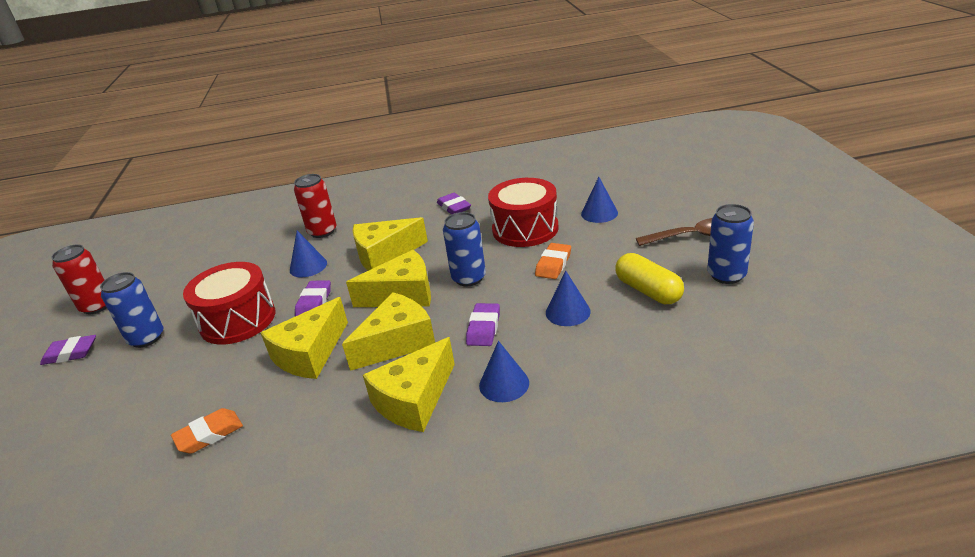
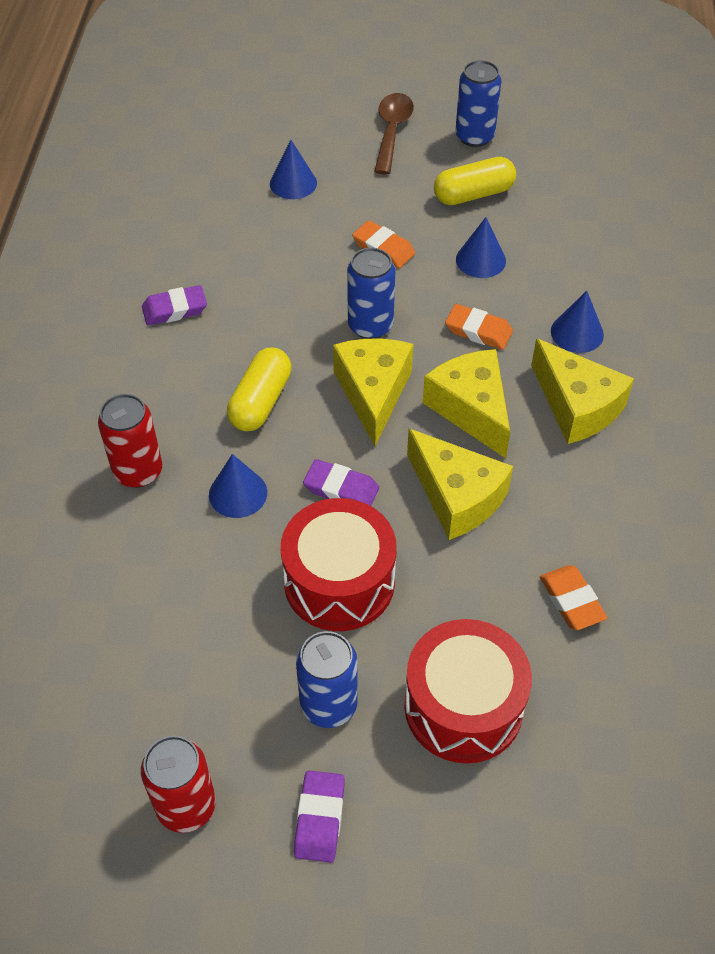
camera: 80 degrees left, 20 degrees up
yellow cheese [353,217,428,271] -> yellow capsule [227,348,292,431]
purple eraser [466,303,500,346] -> orange eraser [445,304,513,350]
red drum [488,178,559,247] -> red drum moved to [404,619,532,764]

